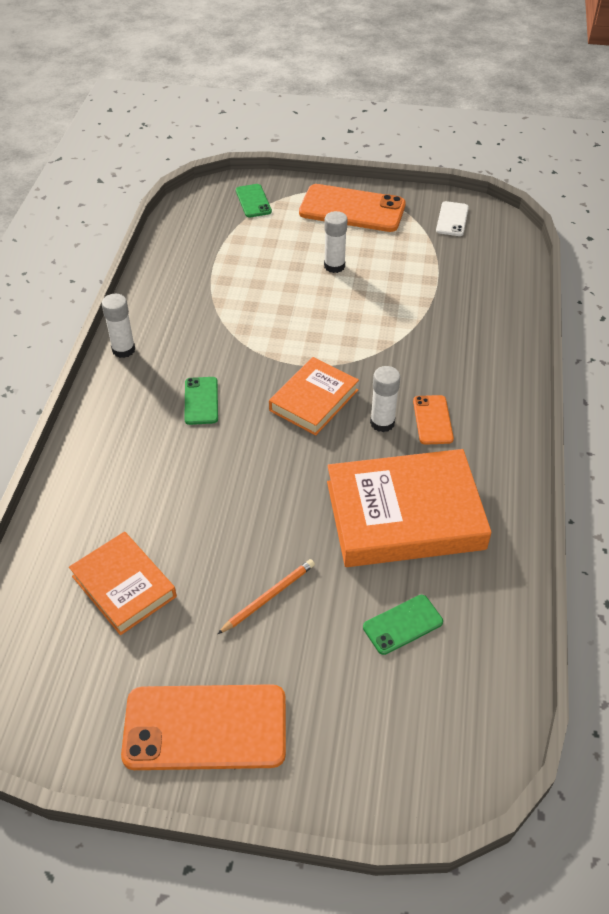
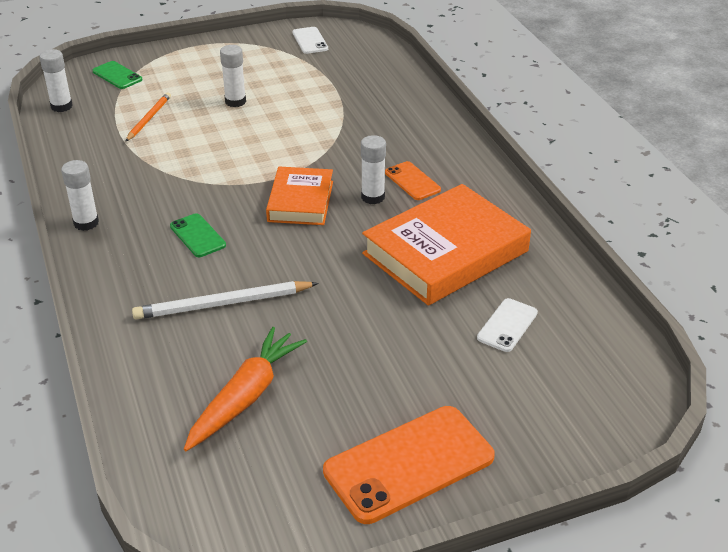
camera: 30 degrees left, 10 degrees down
orange book [69,532,177,635] -> orange carrot [184,327,307,451]
orange pencil [218,559,315,634] -> orange pencil moved to [125,92,171,142]
orange phone [299,184,406,232] -> none
green phone [363,595,443,655] -> white phone [477,298,538,352]
none -> white glue stick [39,49,73,112]
none -> white pencil [132,281,319,320]

